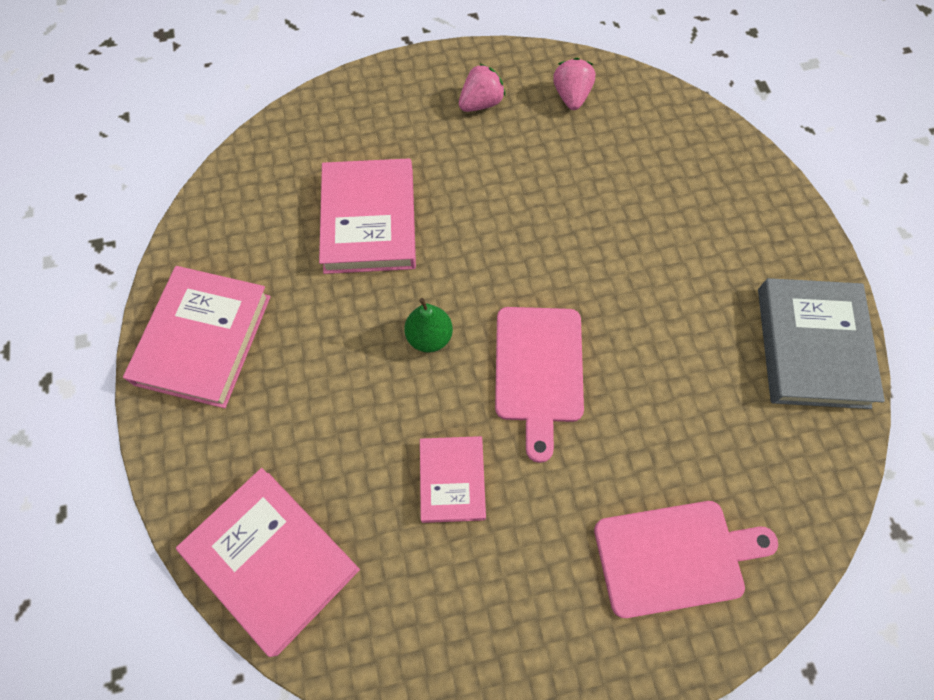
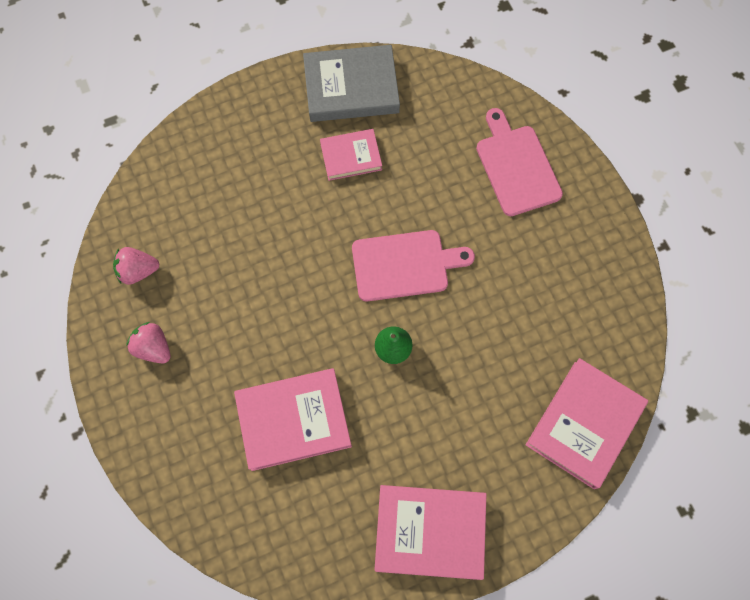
camera: 100 degrees left, 5 degrees up
pink book [420,436,486,523] -> pink book moved to [320,129,382,181]

